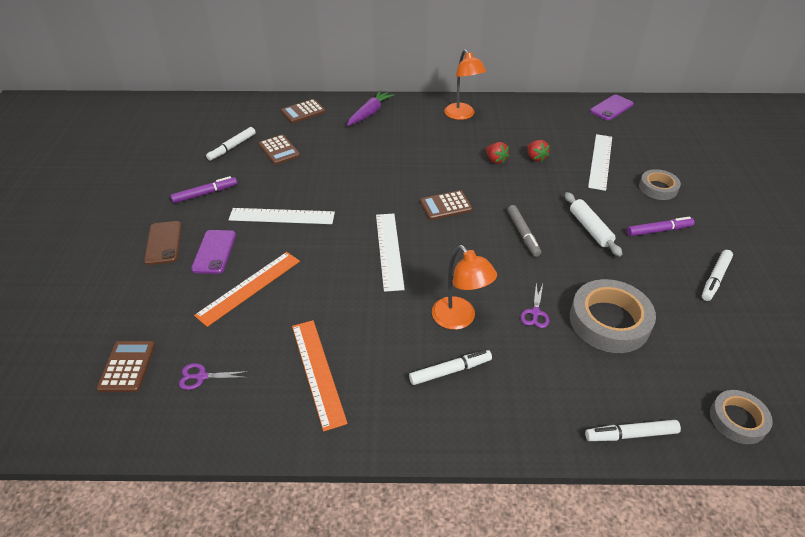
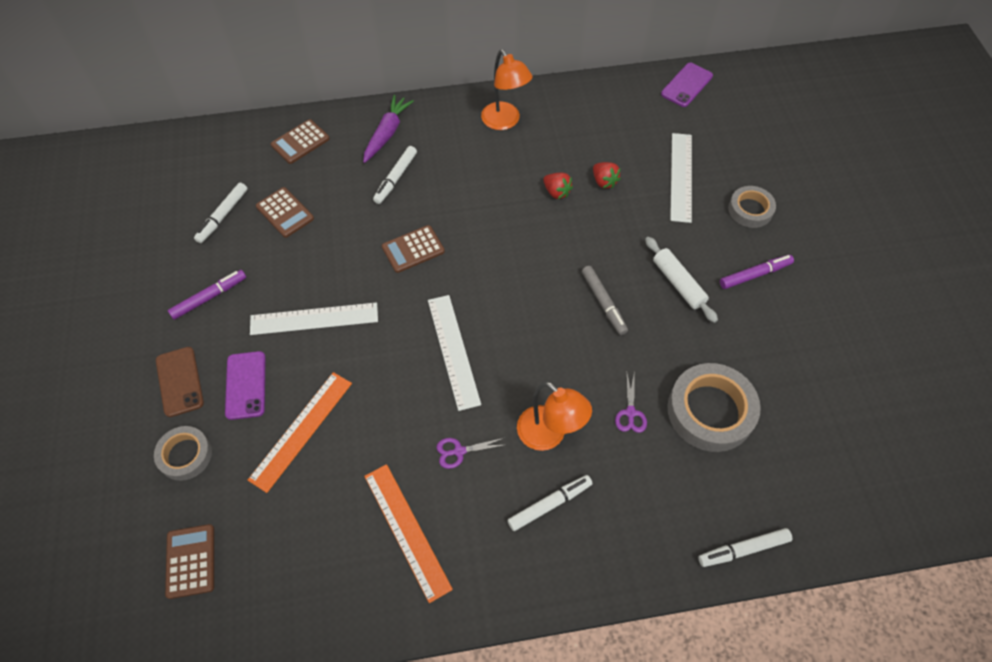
camera: 10 degrees left, 15 degrees up
purple scissors [179,363,249,390] -> purple scissors moved to [436,438,504,469]
brown calculator [420,190,473,220] -> brown calculator moved to [382,225,445,273]
white marker [702,250,733,301] -> white marker moved to [373,146,417,204]
grey tape [710,390,773,444] -> grey tape moved to [154,426,212,481]

